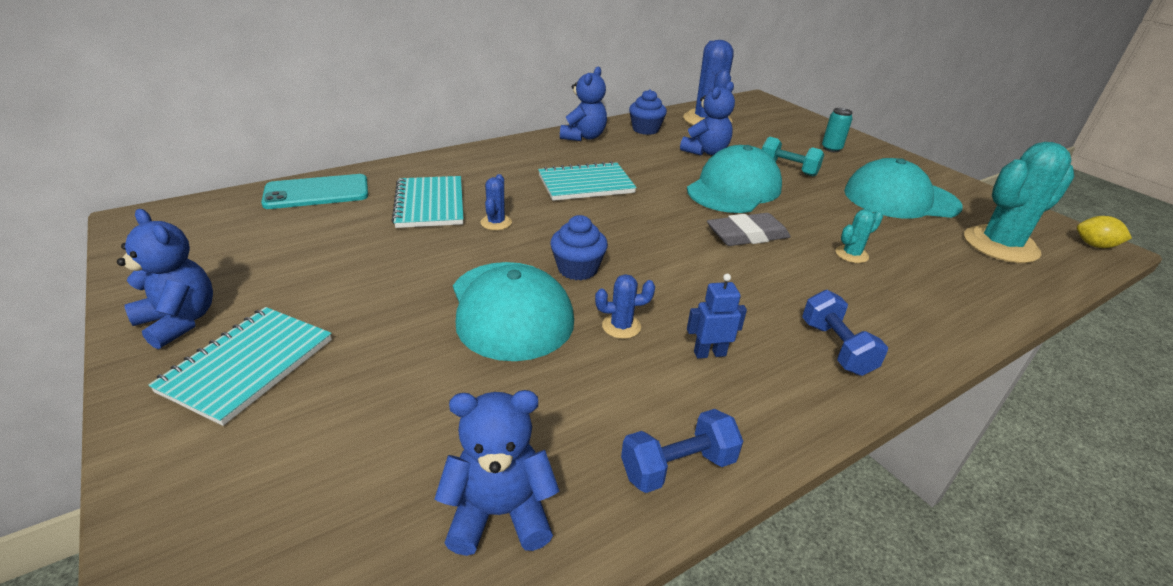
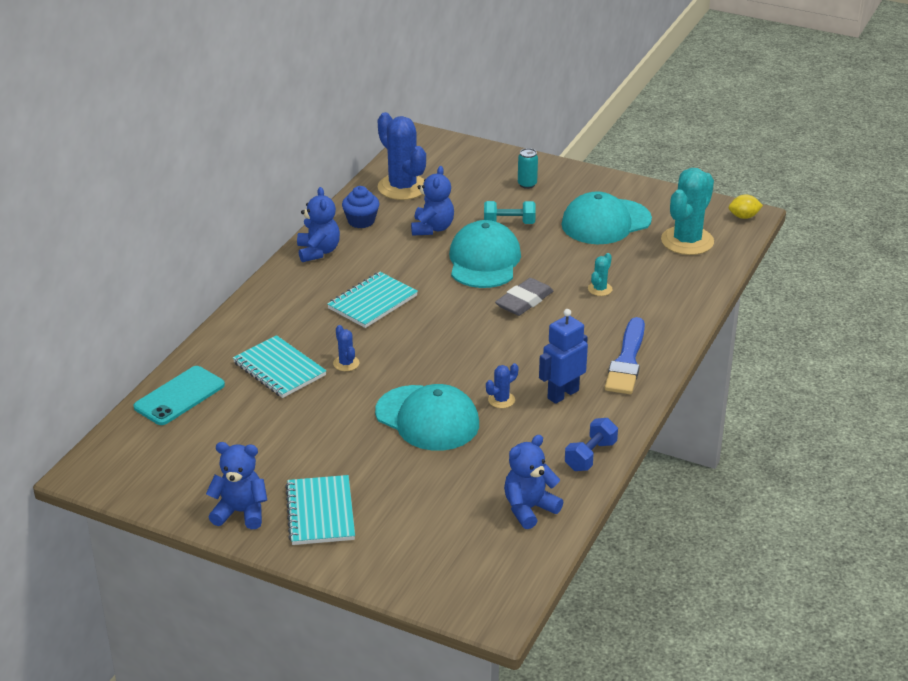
camera: 30 degrees left, 0 degrees up
blue cupcake [550,215,608,280] -> none
blue robot [687,274,747,359] -> blue robot [539,309,588,404], size x1.64
blue dumbbell [802,290,888,376] -> blue brush [605,317,645,394]

